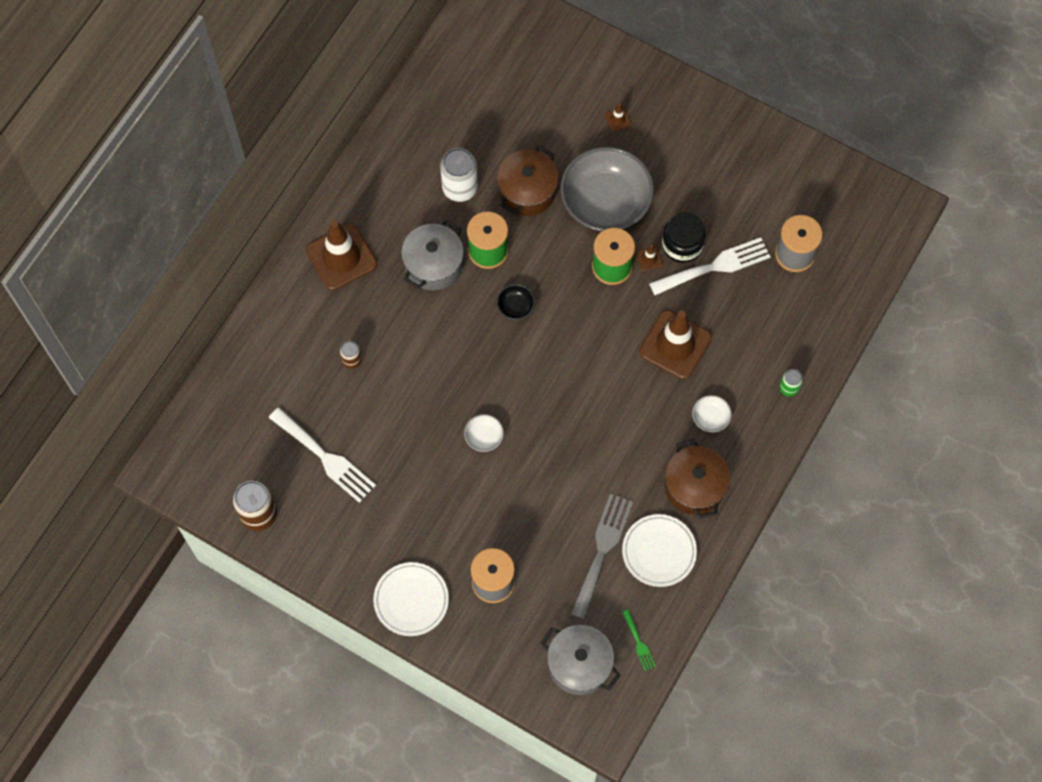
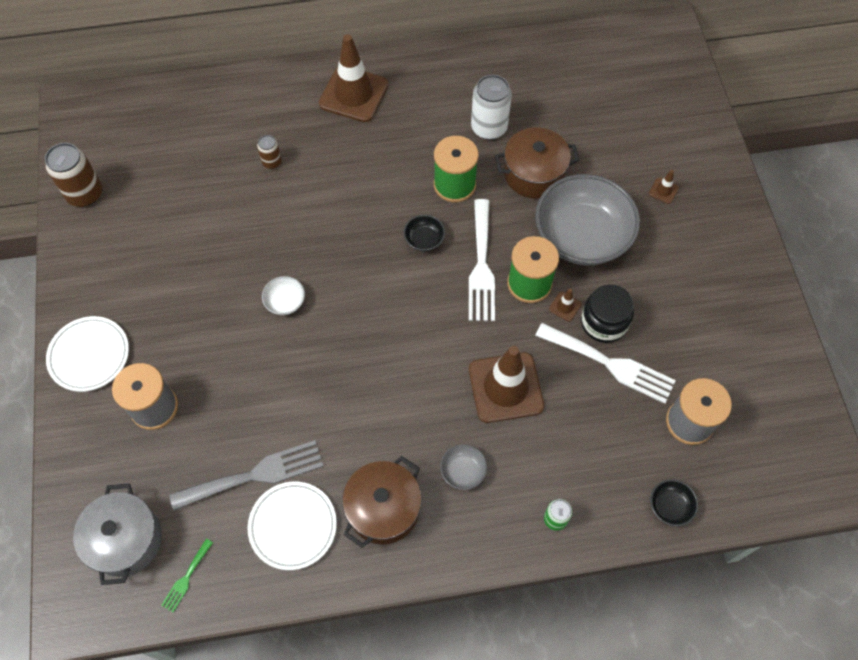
camera: 50 degrees right, 5 degrees down
white fork [269,407,376,503] -> white fork moved to [469,199,495,321]
grey pot [401,220,464,290] -> none
white bowl [692,395,732,432] -> grey bowl [440,444,487,490]
none -> black bowl [650,479,698,526]

